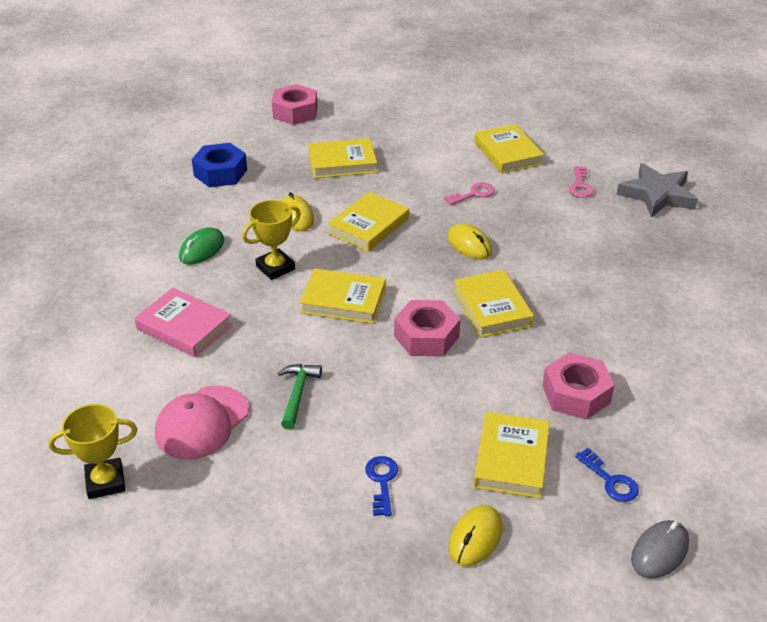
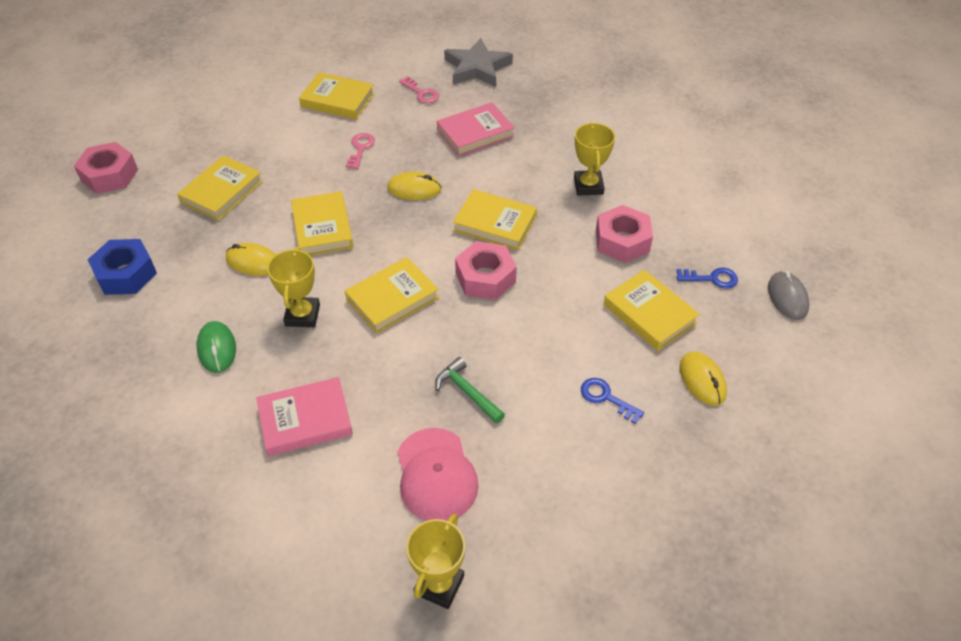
camera: 50 degrees left, 10 degrees up
none -> pink book [437,102,515,157]
none -> yellow trophy [574,122,615,196]

